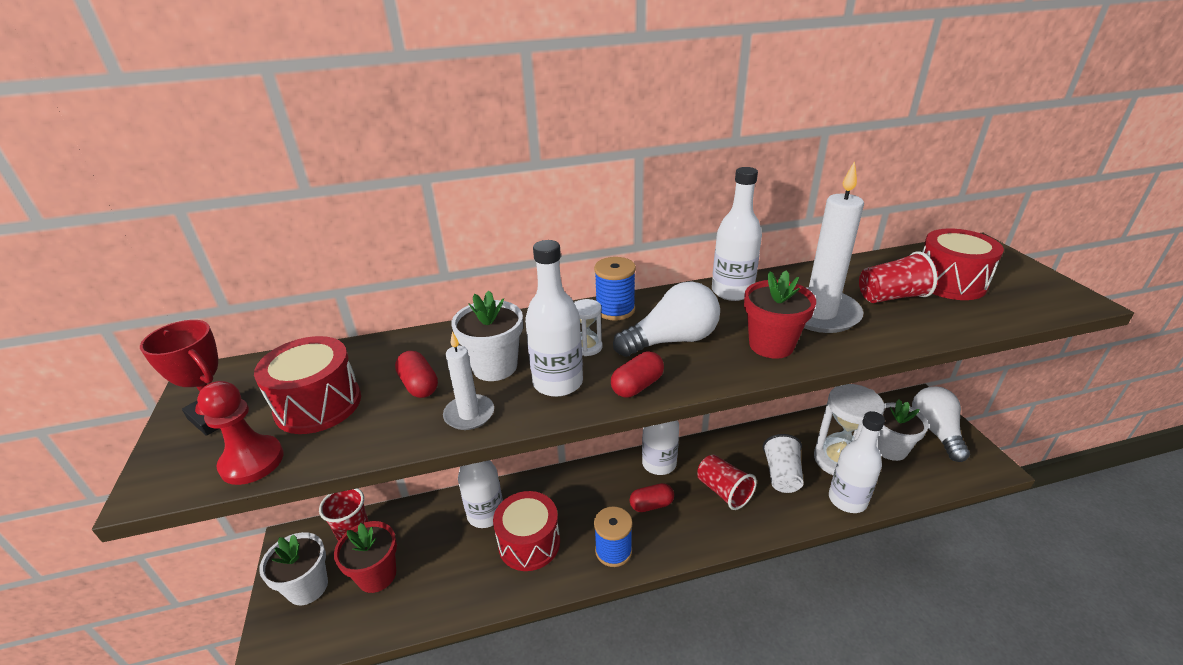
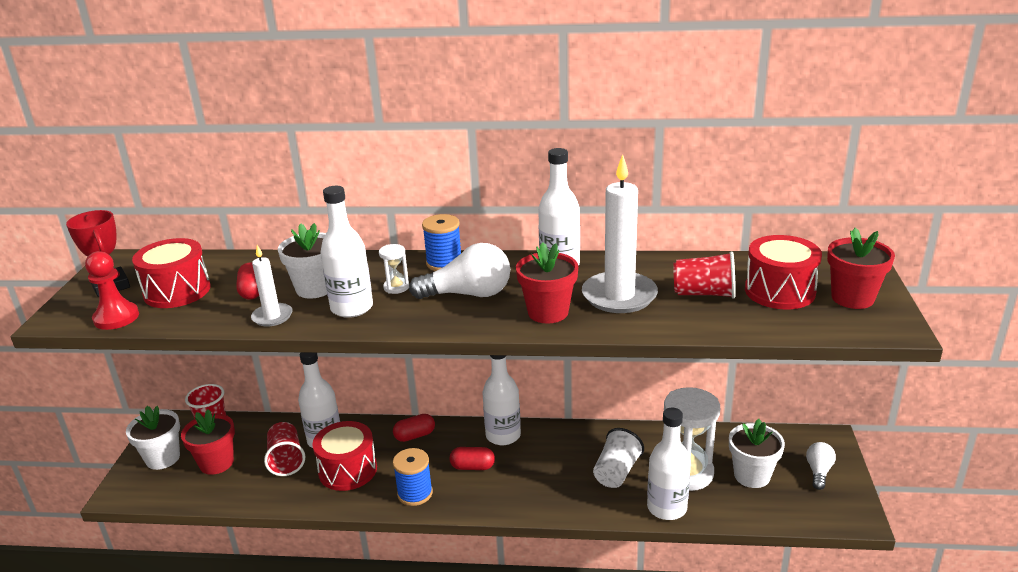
camera: 20 degrees right, 5 degrees down
red capsule [611,352,664,397] -> red capsule moved to [393,414,435,442]
red cup [697,454,757,510] -> red cup moved to [264,422,305,476]
white light bulb [912,386,970,462] -> white light bulb [806,442,836,490], size x0.57
none -> red flower pot [827,228,895,309]

